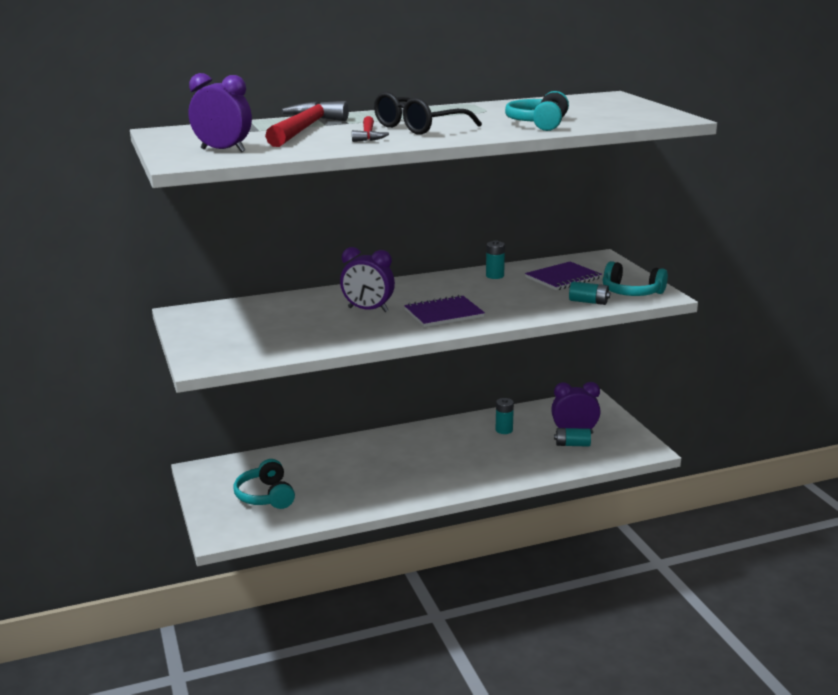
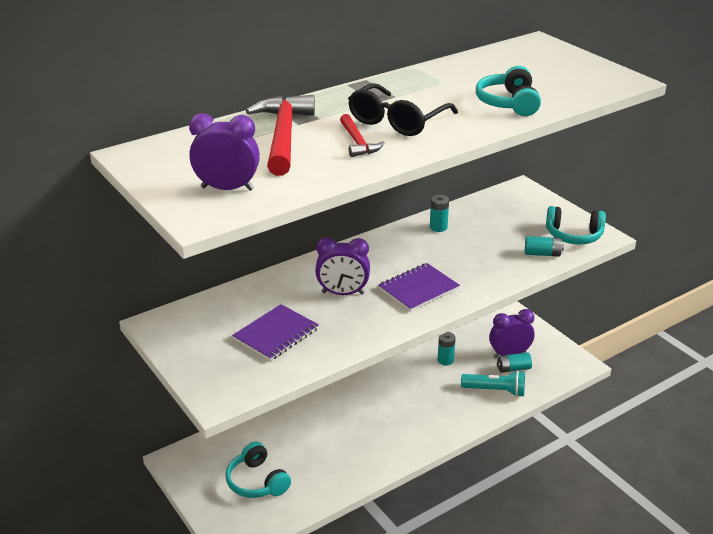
camera: 15 degrees left, 10 degrees up
purple notebook [525,261,602,290] -> purple notebook moved to [232,304,319,361]
none -> turquoise flashlight [461,371,525,397]

